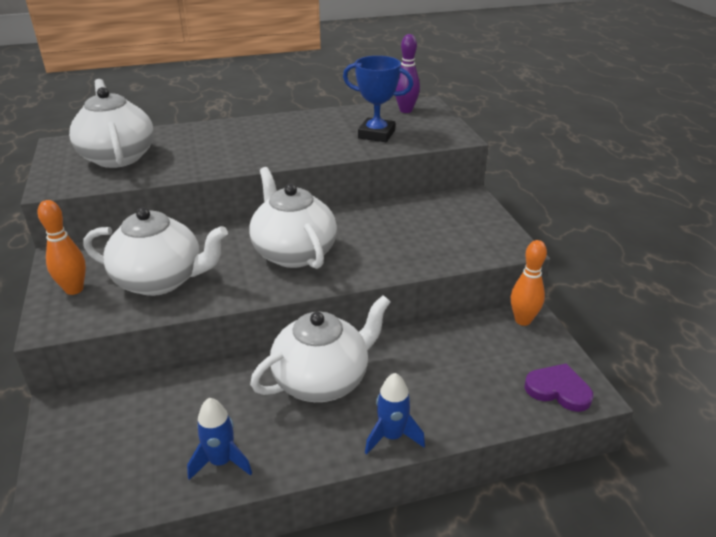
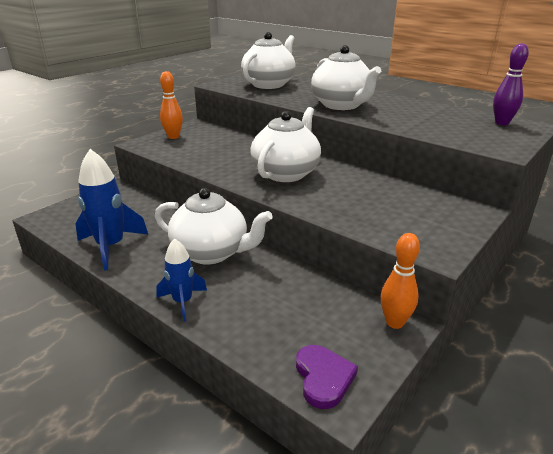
camera: 55 degrees right, 5 degrees down
white teapot [83,207,228,296] -> white teapot moved to [311,45,381,110]
blue rocket [187,398,252,480] -> blue rocket [75,149,149,271], size x1.63
blue trophy [343,56,413,142] -> none

